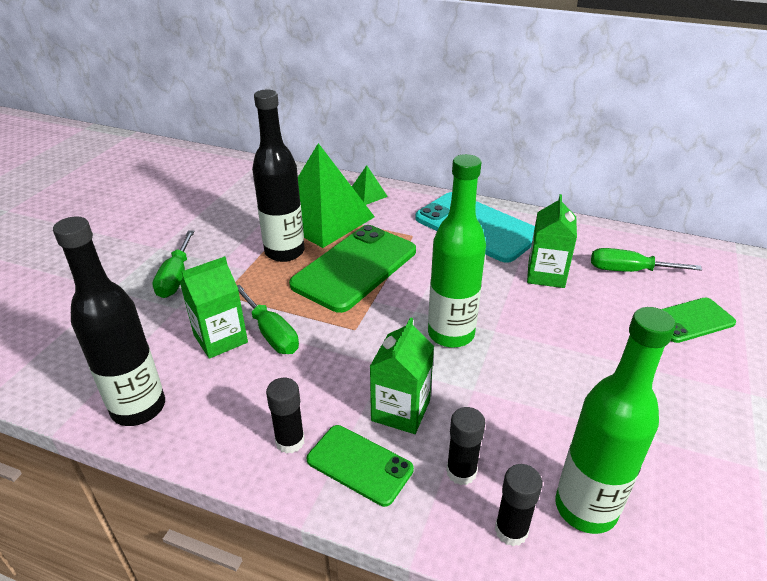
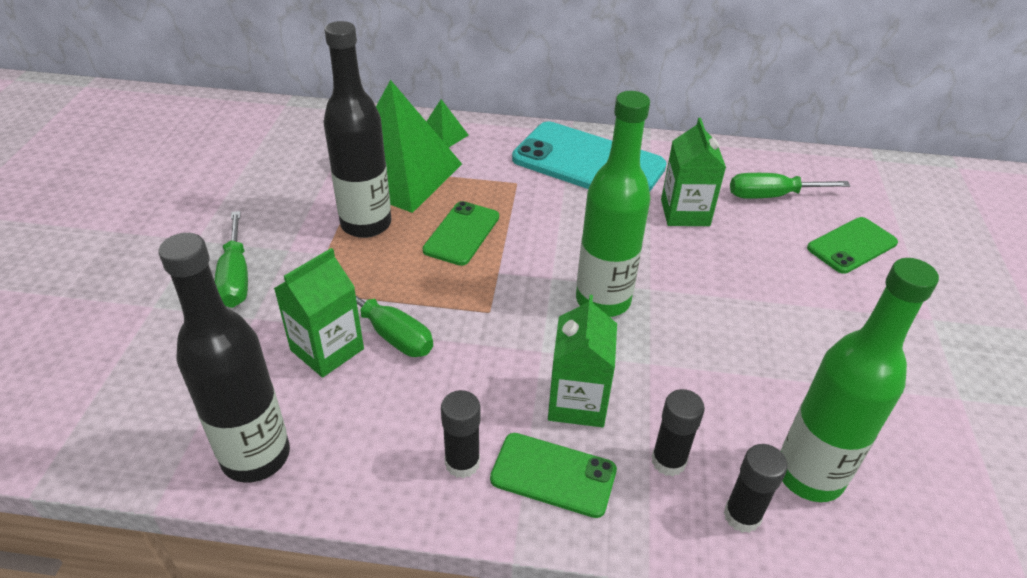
camera: 15 degrees left, 5 degrees up
green phone [289,225,416,313] -> green phone [423,201,499,266], size x0.55

